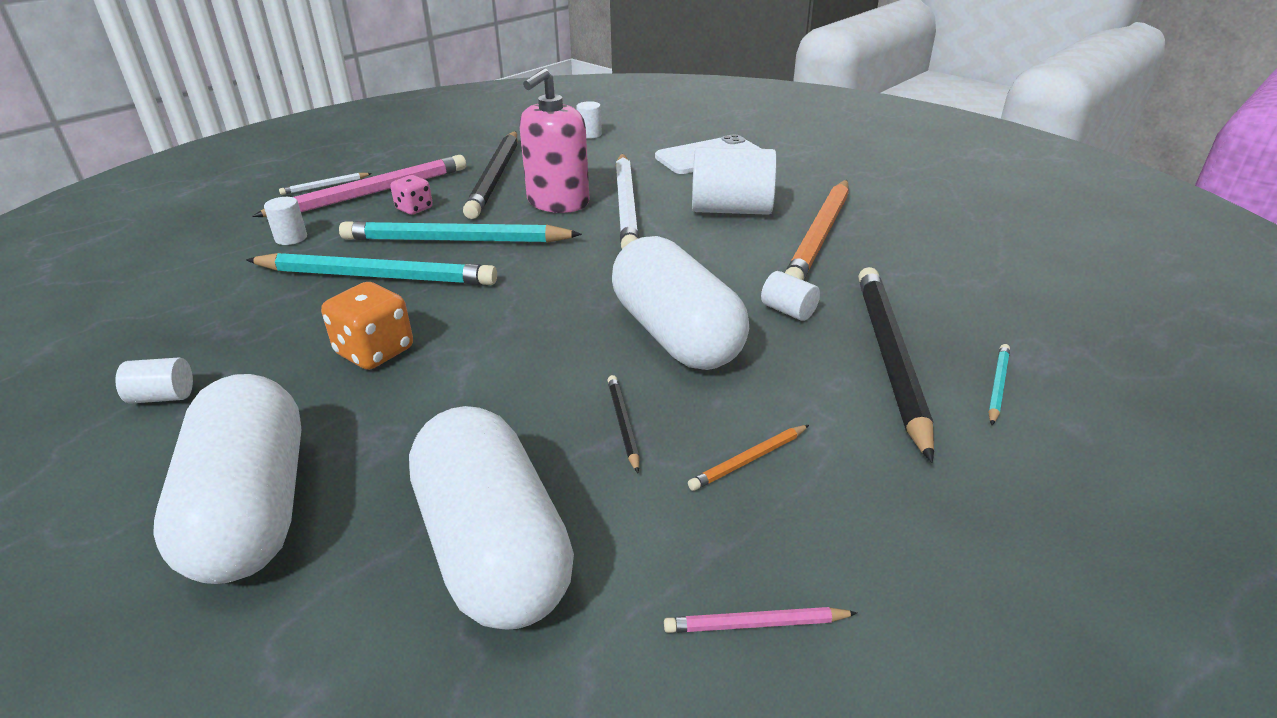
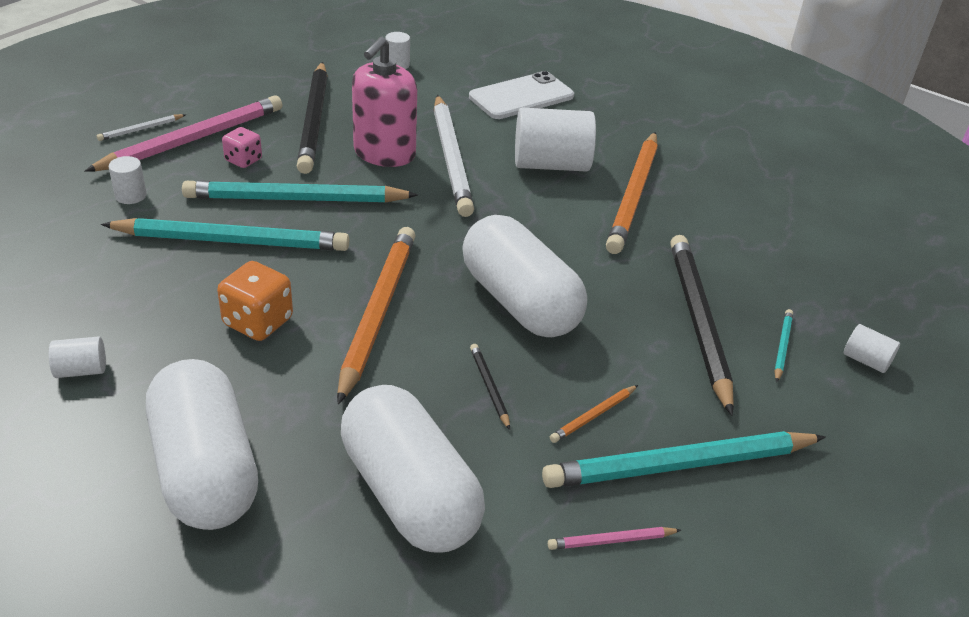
camera: 10 degrees left, 5 degrees up
white cylinder [761,271,820,321] -> white cylinder moved to [844,324,900,373]
none -> orange pencil [337,227,415,404]
none -> turquoise pencil [542,431,826,488]

